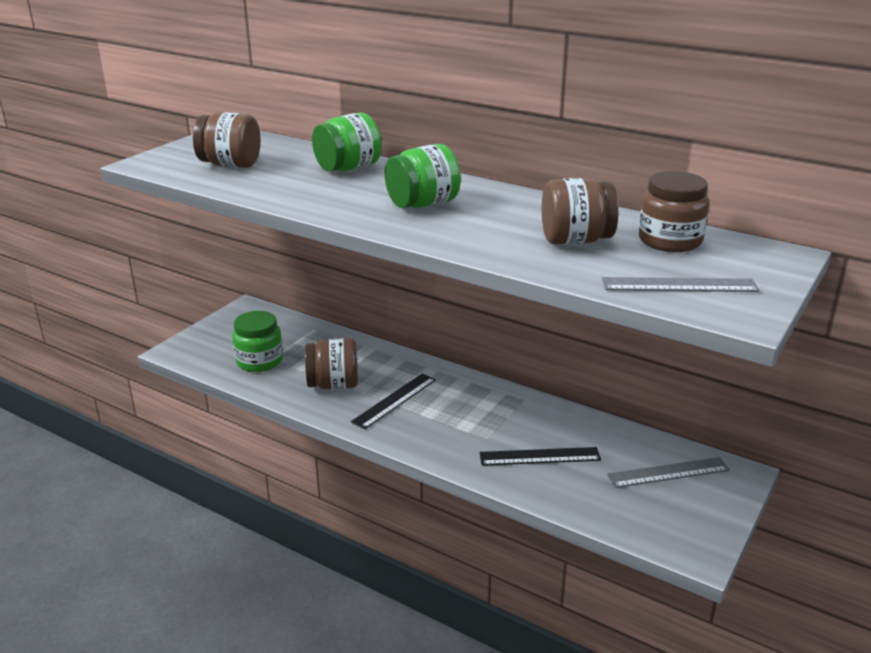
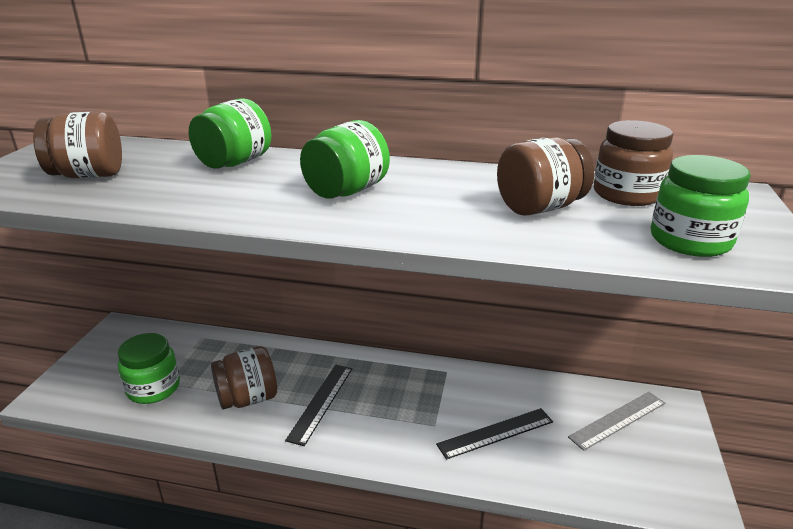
camera: 20 degrees left, 0 degrees up
grey ruler [602,277,760,292] -> green jar [651,155,751,257]

